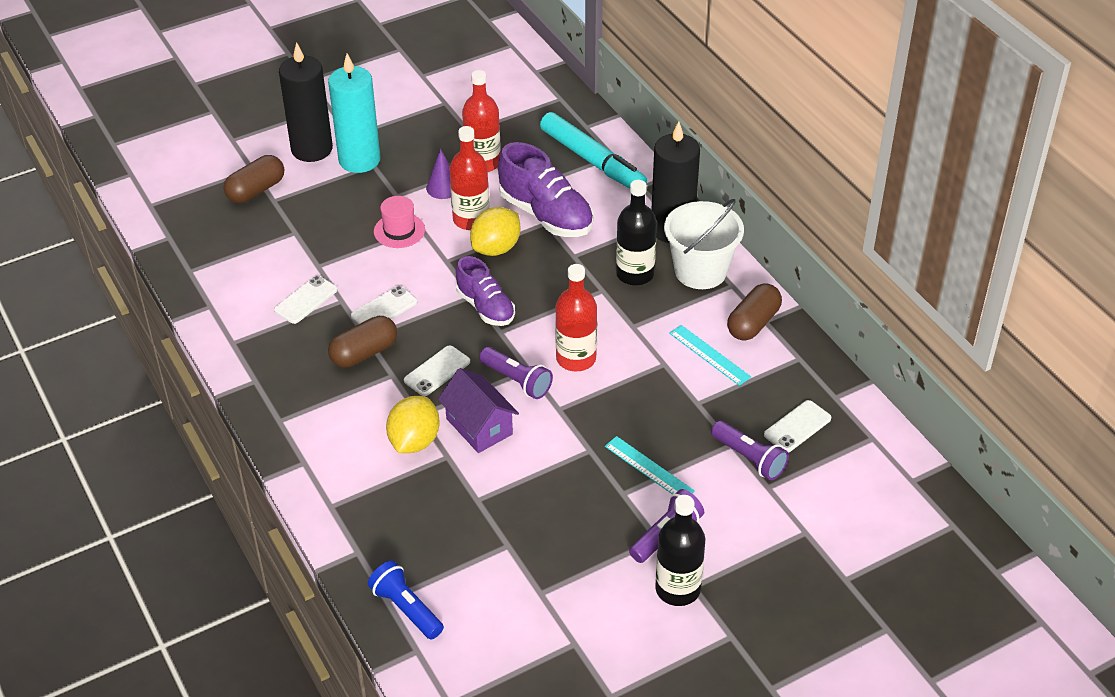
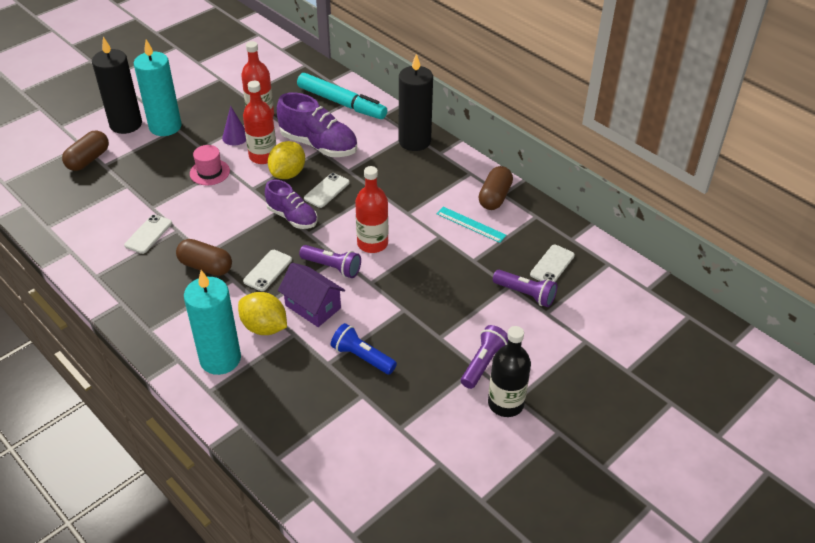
camera: 15 degrees left, 0 degrees up
brown capsule [328,316,397,367] -> brown capsule turned 75 degrees clockwise [176,239,232,276]
white phone [351,286,417,324] -> white phone moved to [304,173,350,208]
blue flashlight [368,561,444,639] -> blue flashlight moved to [331,323,397,375]
yellow lemon [386,396,440,453] -> yellow lemon turned 60 degrees counterclockwise [238,292,287,335]
turquoise ruler [605,436,695,495] -> none
black bottle [616,180,657,285] -> none
white bucket [664,199,744,289] -> none
none -> turquoise candle [184,270,241,375]

